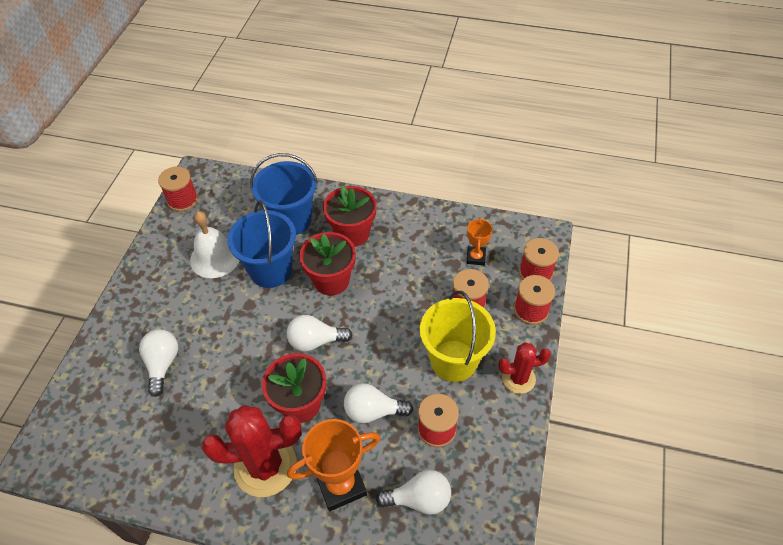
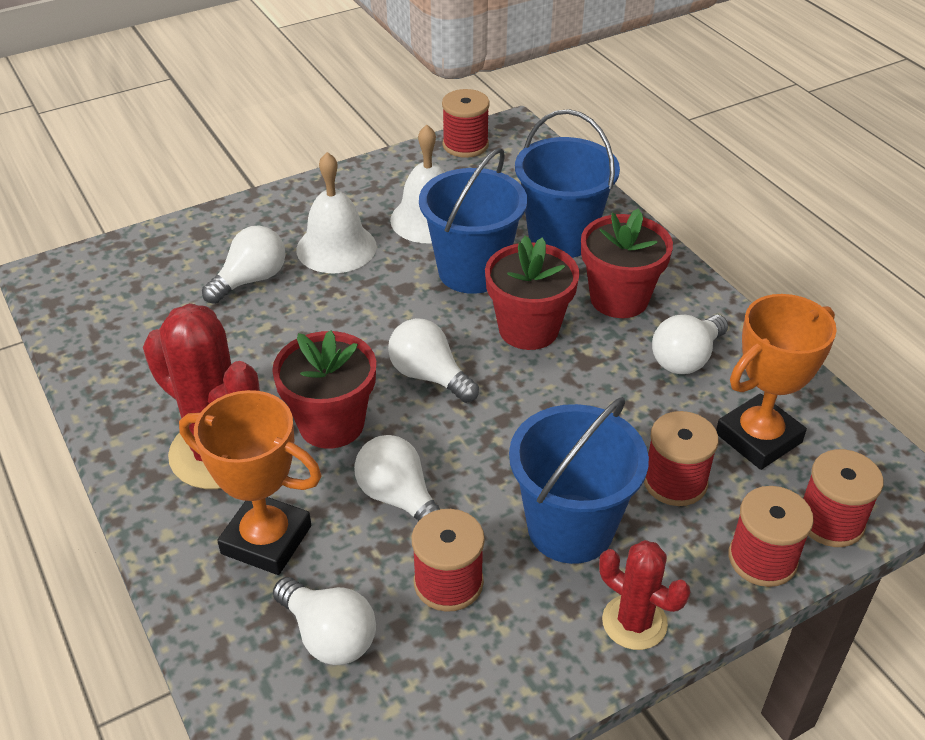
camera: 45 degrees right, 10 degrees down
yellow bucket [420,291,496,382] -> blue bucket [509,397,649,564]
orange trophy [467,217,493,265] -> orange trophy [716,294,837,470], size x1.79
none -> white bell [296,152,377,273]
none -> white light bulb [652,315,728,374]

